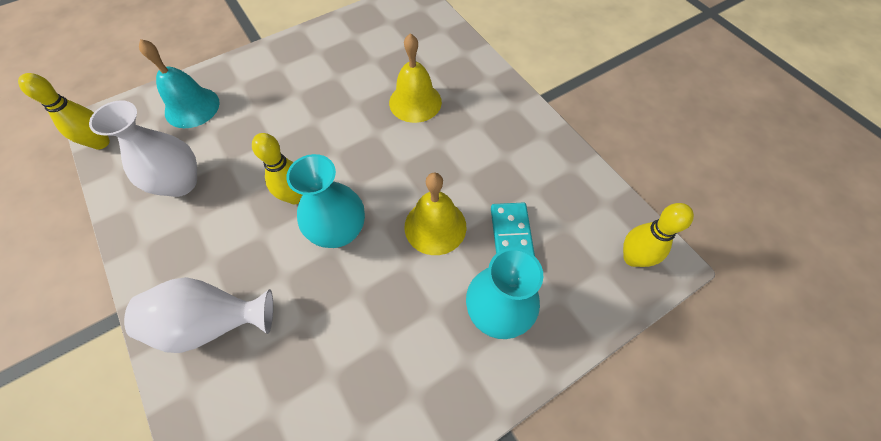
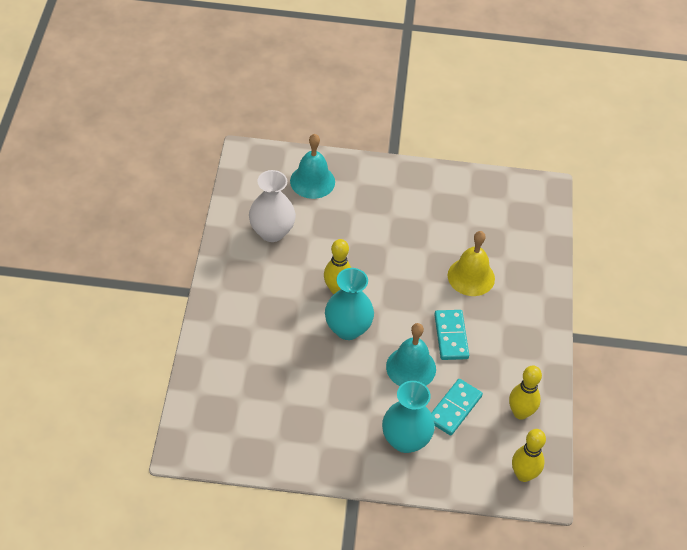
camera: 35 degrees right, 10 degrees down
yellow bowling pin [18,73,110,150] -> yellow bowling pin moved to [509,365,542,420]
white vase [124,277,273,353] -> none
yellow bell [404,173,466,255] -> turquoise bell [386,323,436,386]
none -> turquoise domino [434,310,469,360]

